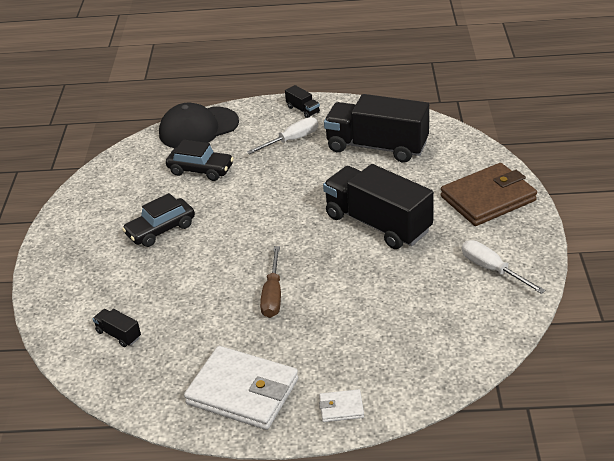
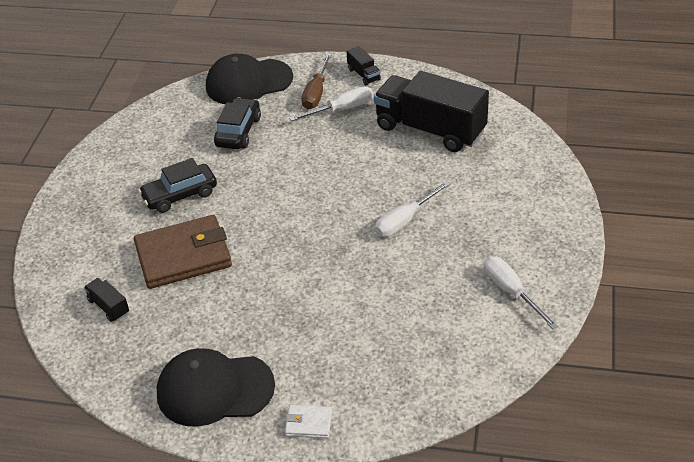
camera: 10 degrees right, 5 degrees up
black car [166,140,234,181] -> black car turned 105 degrees counterclockwise [214,98,261,149]
white wallet [184,346,298,430] -> black cap [157,348,275,427]
brown screwdriver [260,246,281,318] -> brown screwdriver moved to [301,53,332,109]
black truck [323,164,434,249] -> white screwdriver [375,181,451,237]
brown wallet [441,163,537,226] -> brown wallet moved to [134,215,232,289]

